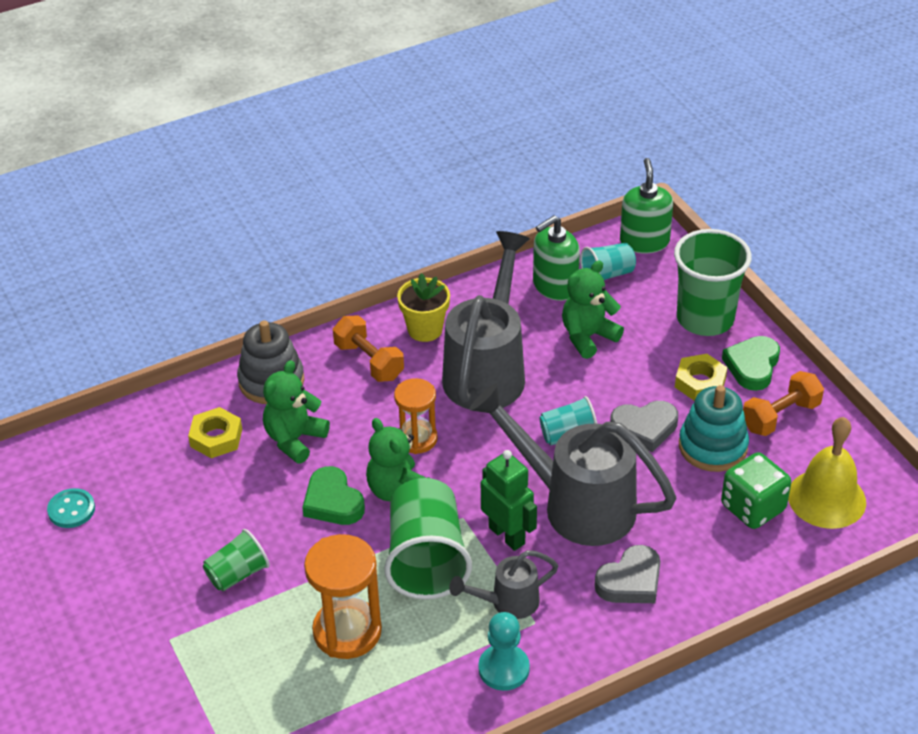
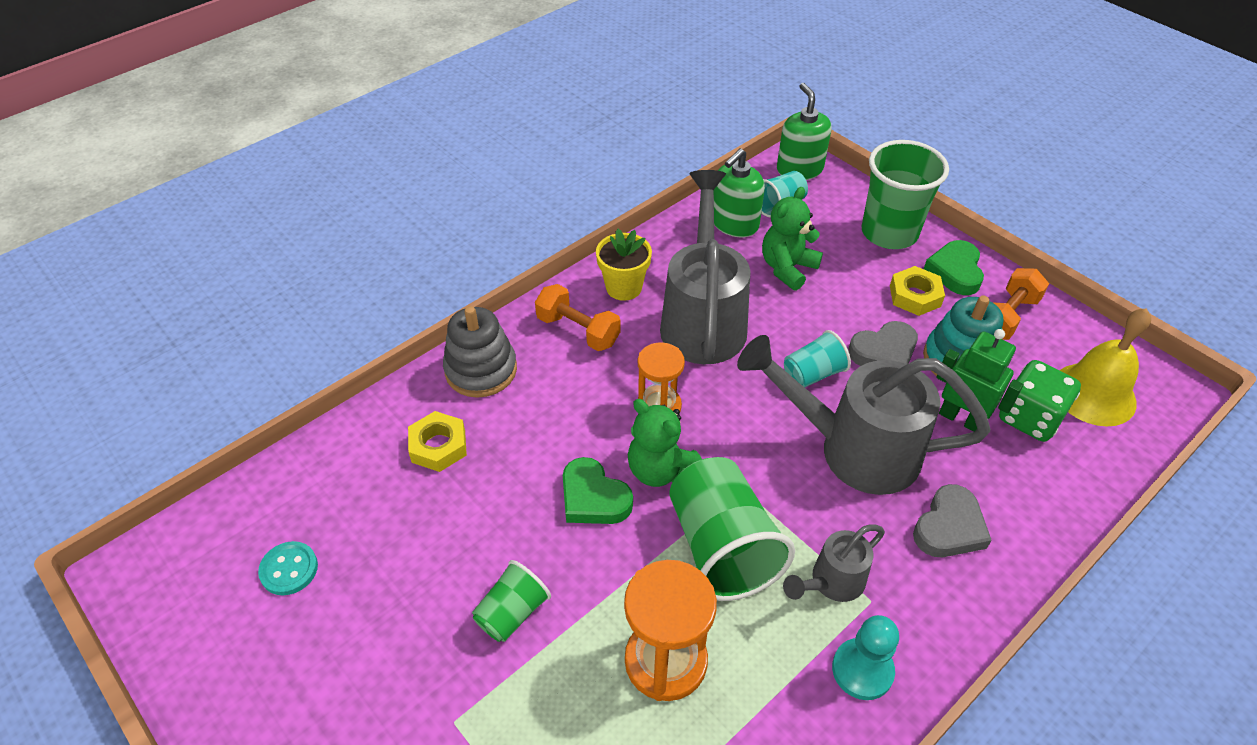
camera: 15 degrees left, 5 degrees up
green teddy bear [263,360,330,464] -> none
green robot [481,450,537,551] -> green robot moved to [936,329,1024,432]

